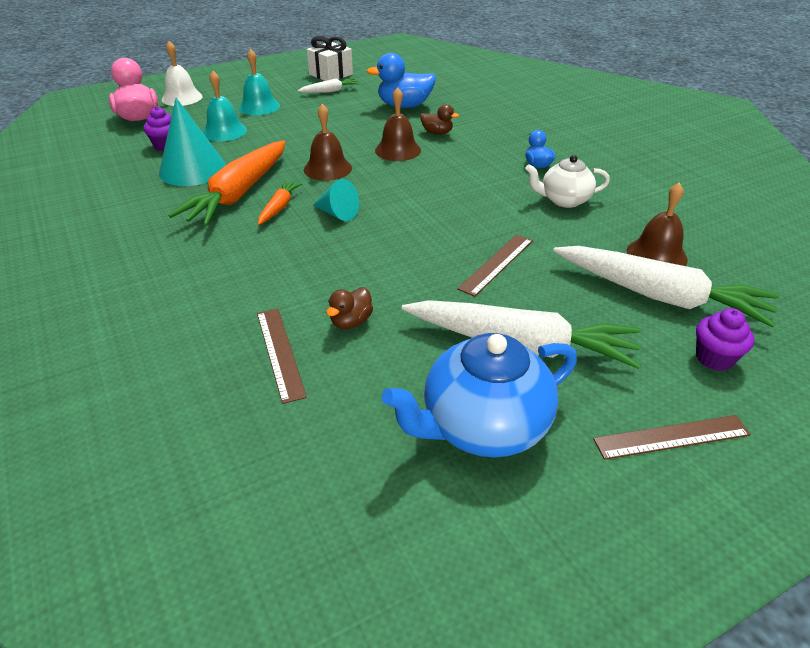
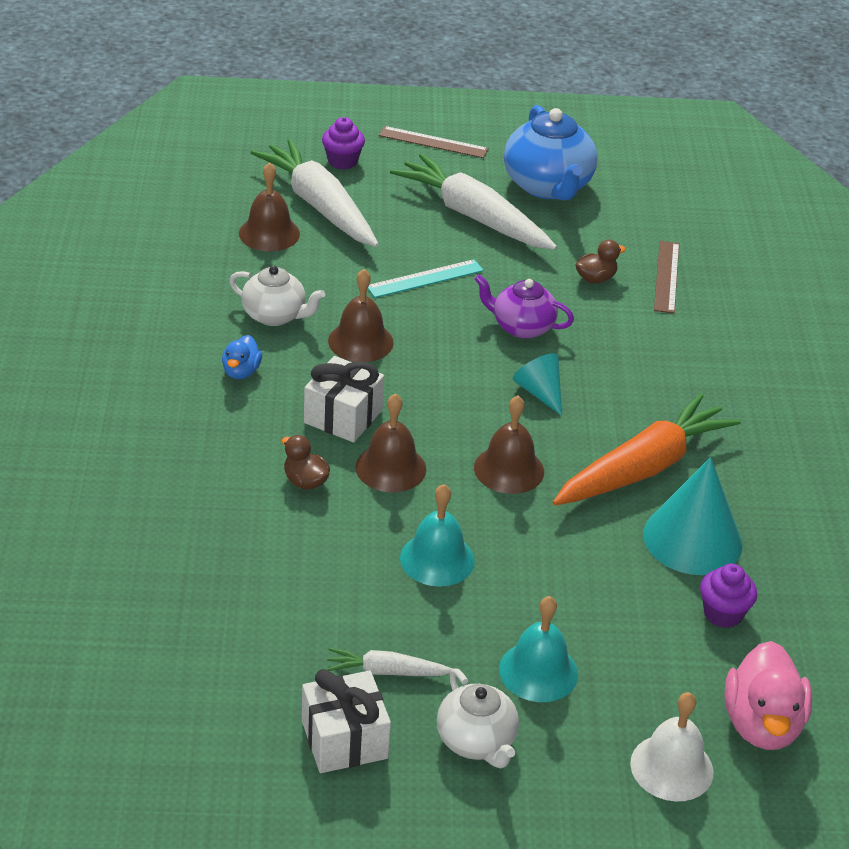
camera: 155 degrees left, 0 degrees up
turquoise bell [203,71,247,141] -> turquoise bell moved to [400,484,475,587]
orange carrot [258,181,303,225] -> none
blue duck [367,53,436,108] -> none
blue teapot [382,333,577,458] -> blue teapot turned 75 degrees clockwise [504,105,598,200]
brown ruler [457,234,533,297] -> turquoise ruler [368,259,484,298]
none -> white gift [304,356,384,442]
none -> brown bell [328,269,394,362]
none -> white teapot [437,669,519,768]
none -> purple teapot [475,274,574,339]

